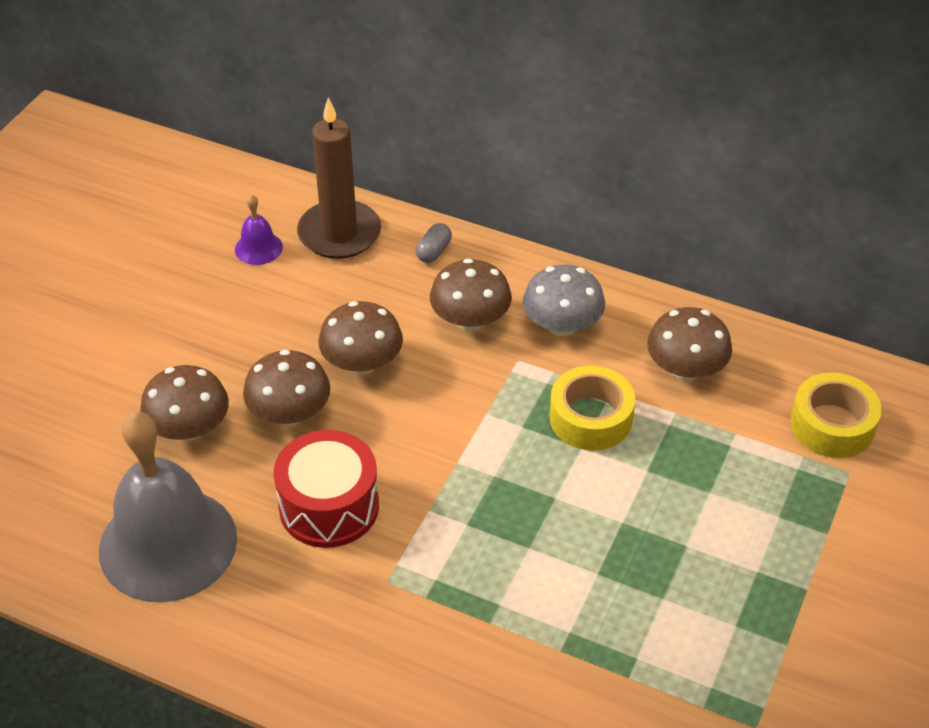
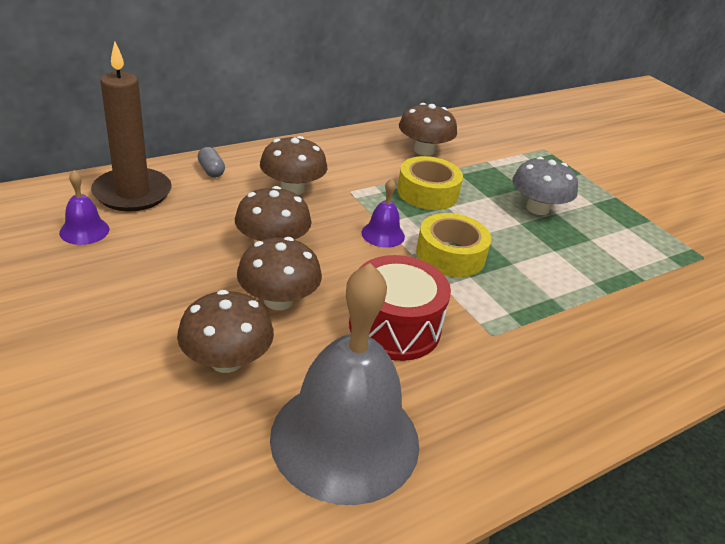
camera: 60 degrees left, 10 degrees down
grey mushroom [523,264,605,336] -> grey mushroom moved to [512,157,578,215]
yellow tape [790,372,882,458] -> yellow tape moved to [416,213,491,277]
none -> purple bell [361,178,405,248]

